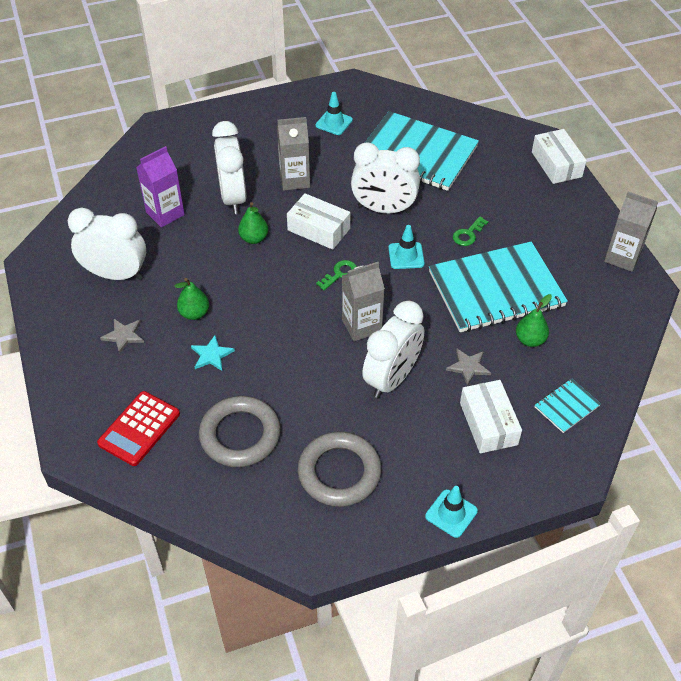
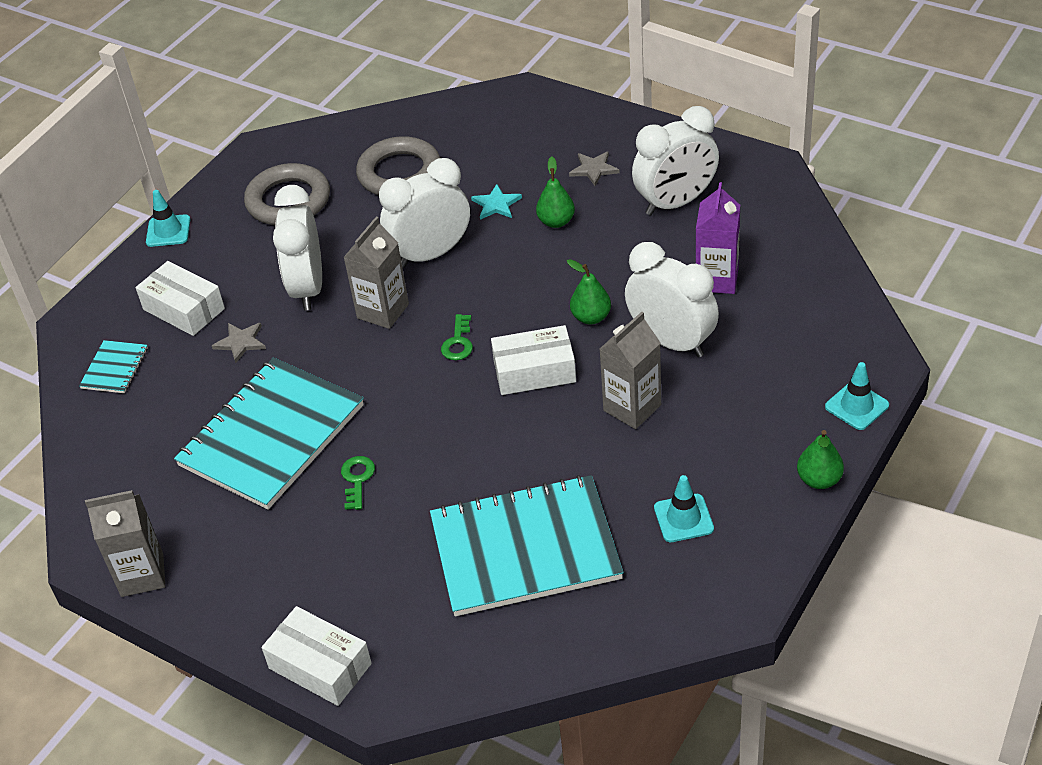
camera: 145 degrees right, 5 degrees down
red calculator [97,391,180,466] -> none
white clock [351,142,420,213] -> white clock moved to [379,158,470,268]
turquoise traffic cone [388,225,424,269] -> turquoise traffic cone moved to [825,362,889,430]
green pear [516,294,552,347] -> green pear moved to [797,430,844,489]

